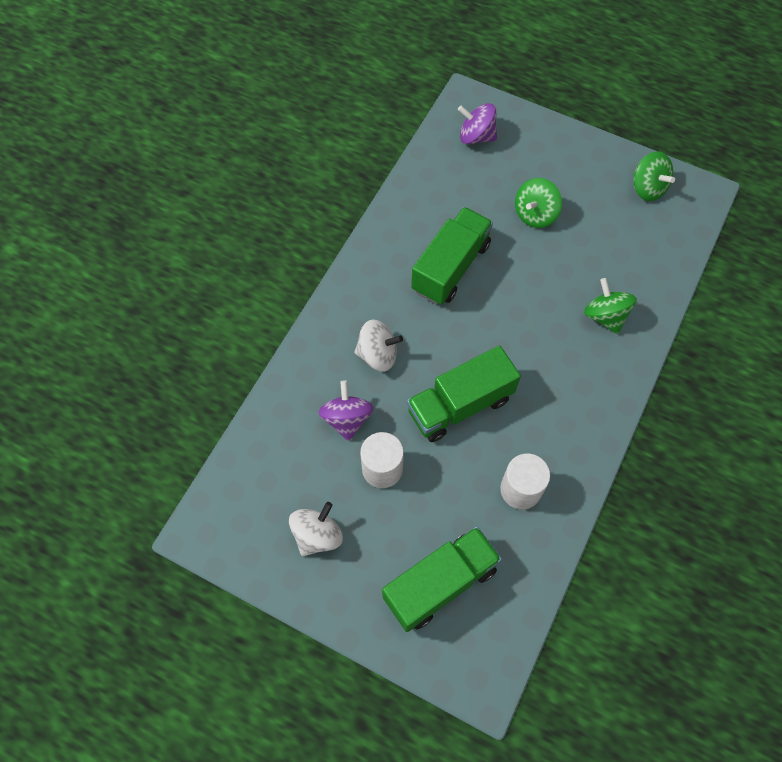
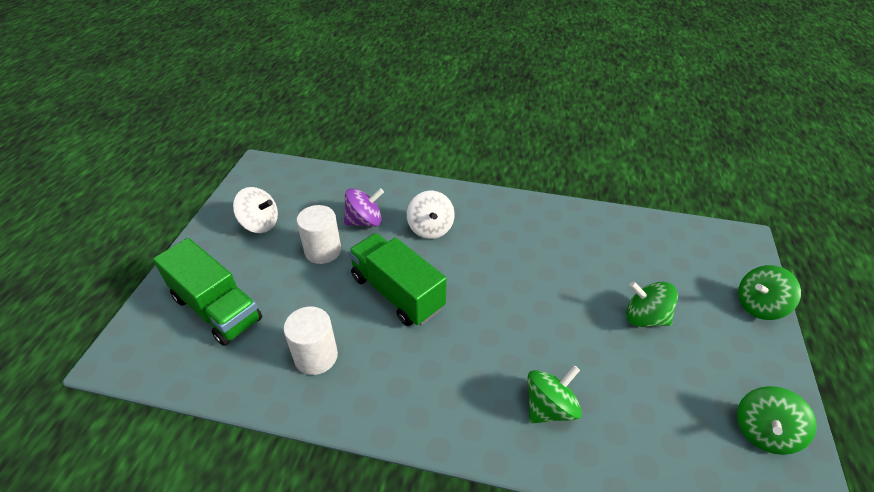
camera: 75 degrees right, 20 degrees down
green truck [411,207,493,305] -> none
purple spinning top [458,103,497,145] -> none
none -> green spinning top [738,265,801,320]

